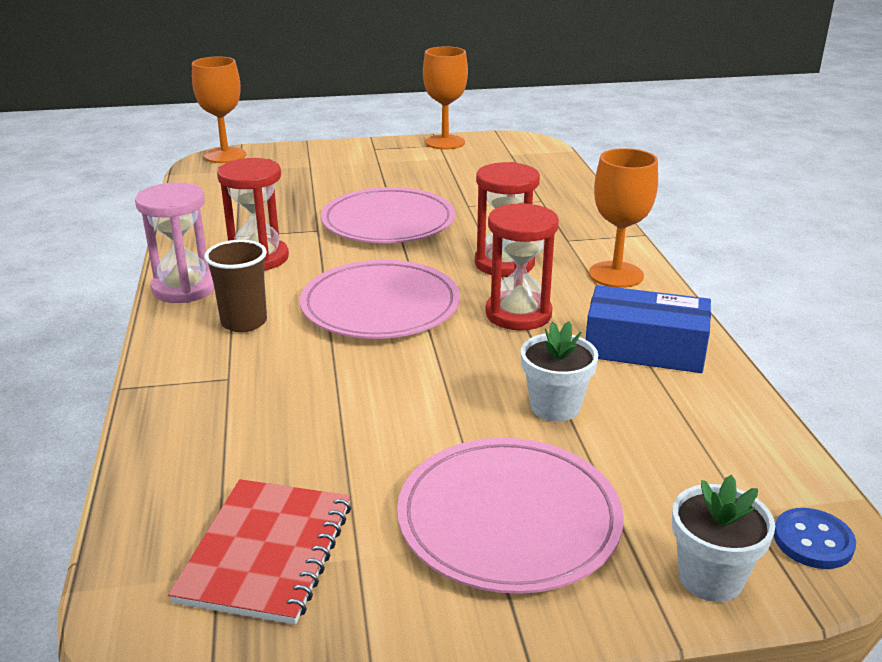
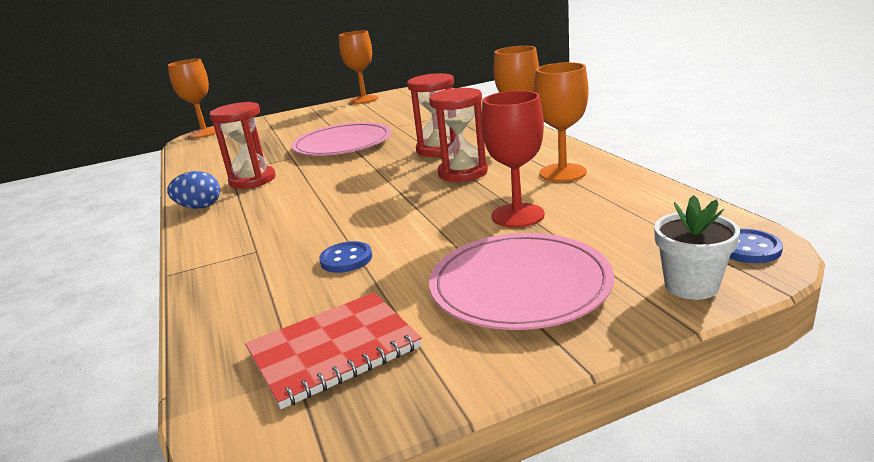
camera: 10 degrees left, 5 degrees down
pink hourglass [135,182,214,303] -> blue egg [167,171,220,209]
red notebook [168,479,351,625] -> red notebook turned 60 degrees clockwise [245,293,422,409]
brown cup [204,240,267,332] -> none
pink plate [300,260,460,339] -> none
white flower pot [521,321,598,422] -> red goblet [481,91,545,228]
blue box [585,285,711,373] -> orange goblet [534,62,589,182]
none -> blue button [319,241,372,273]

